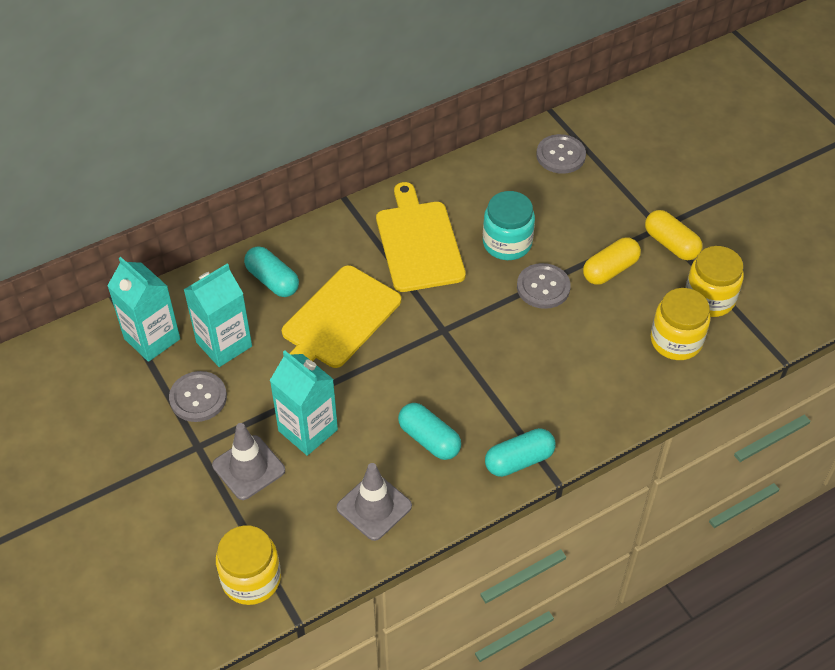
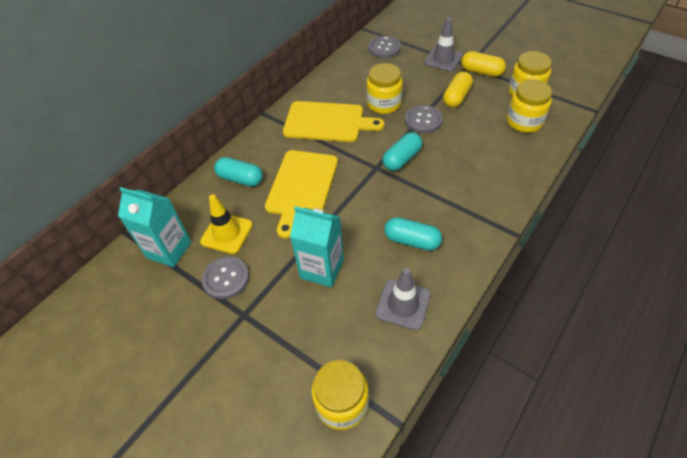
camera: 20 degrees left, 0 degrees up
turquoise carton [183,264,252,367] -> yellow traffic cone [200,194,253,254]
grey traffic cone [212,423,285,500] -> grey traffic cone moved to [424,18,463,72]
yellow cutting board [376,182,466,292] -> yellow cutting board turned 135 degrees clockwise [283,101,385,142]
turquoise jar [483,191,535,260] -> yellow jar [366,63,403,114]
turquoise capsule [485,428,556,477] -> turquoise capsule moved to [382,132,422,171]

